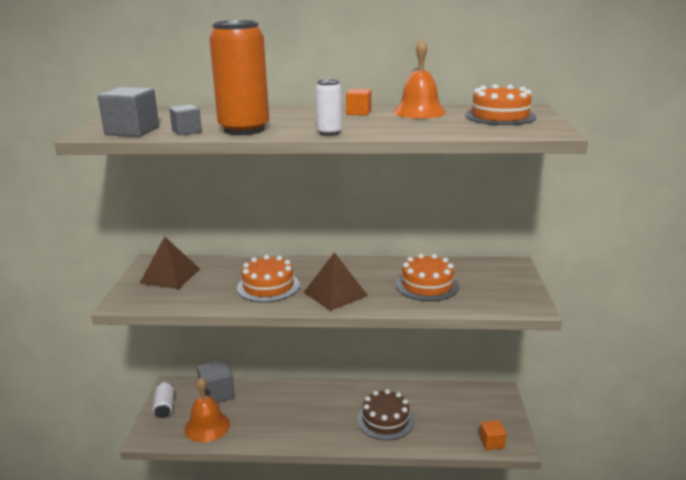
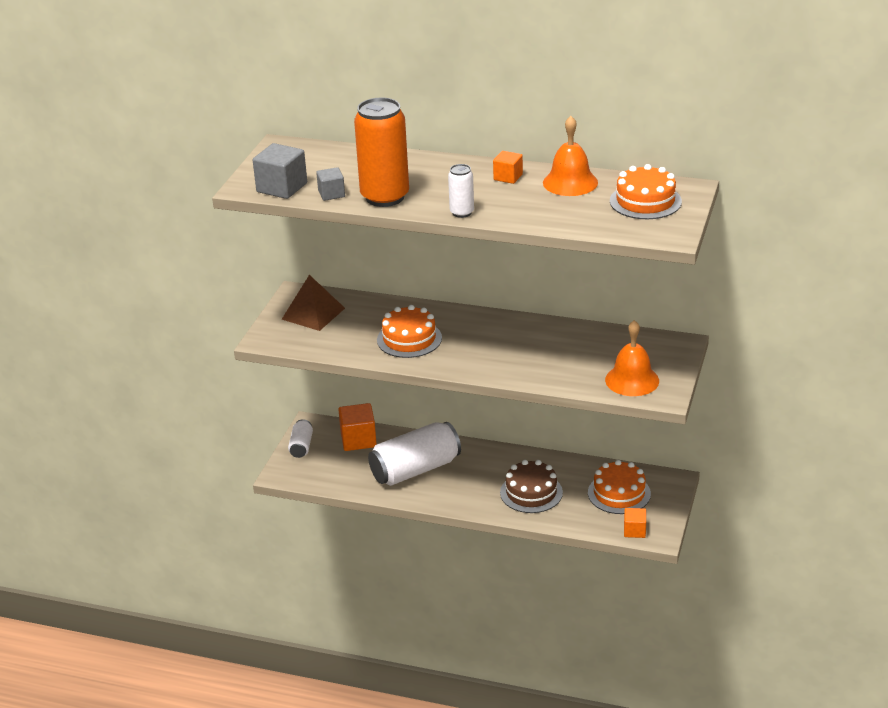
camera: 15 degrees right, 10 degrees up
orange bell [184,377,230,442] -> orange bell moved to [605,320,659,396]
grey cube [197,359,235,403] -> orange cube [338,403,377,451]
brown pyramid [304,252,368,311] -> none
orange cake [396,254,459,301] -> orange cake moved to [588,460,651,514]
none -> white can [368,422,461,486]

